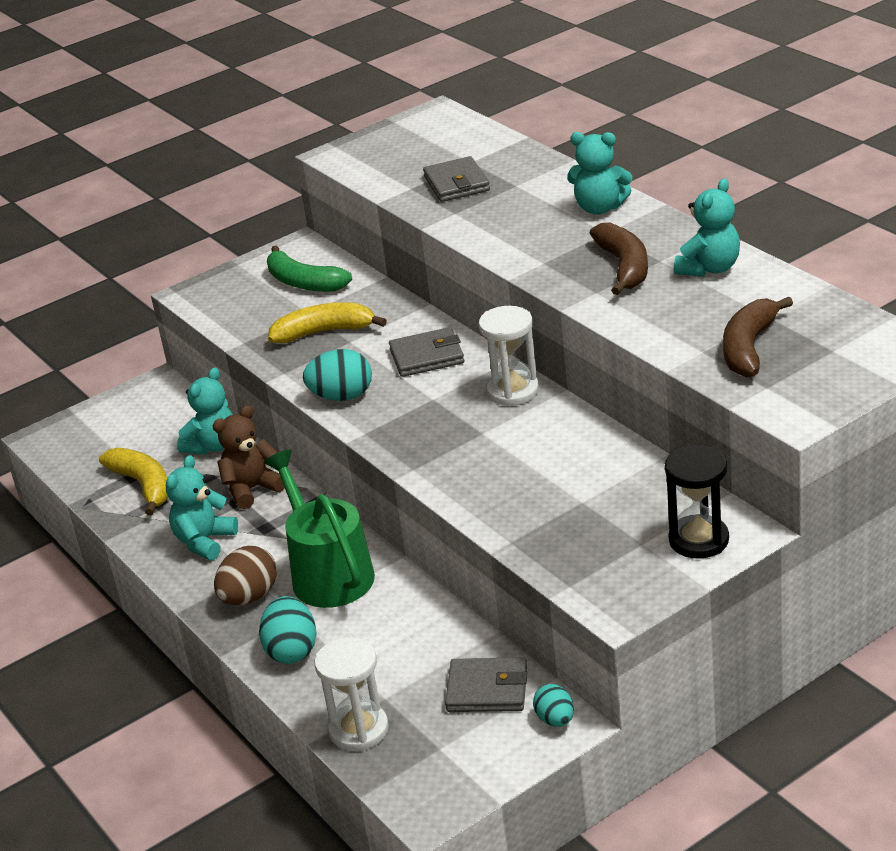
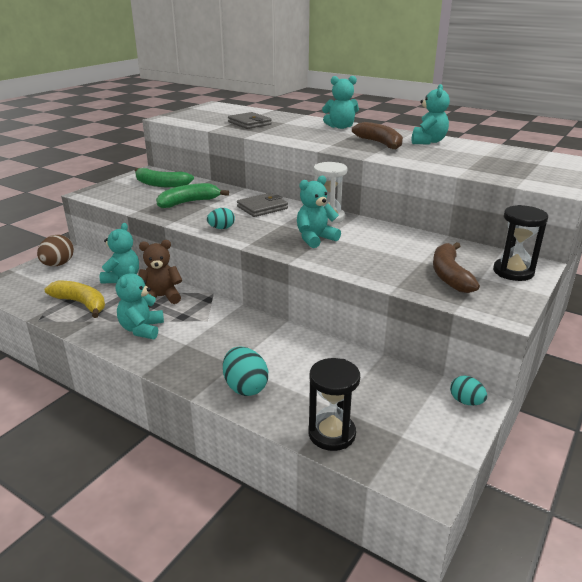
camera: 25 degrees left, 5 degrees down
brown teddy bear [213,405,285,509] -> brown teddy bear turned 45 degrees clockwise [138,240,182,307]
brown egg [214,546,277,605] -> brown egg moved to [37,235,74,266]
green watering can [264,450,375,608] -> none
yellow banana [268,302,387,343] -> green banana [156,183,229,208]
turquoise egg [303,349,372,401] -> turquoise egg [207,208,235,229], size x0.63
white hourglass [314,637,389,751] -> black hourglass [308,358,360,451]
grey wallet [445,657,527,712] -> none
brown banana [723,297,793,377] -> brown banana moved to [433,242,480,293]
none -> turquoise teddy bear [297,176,341,248]

